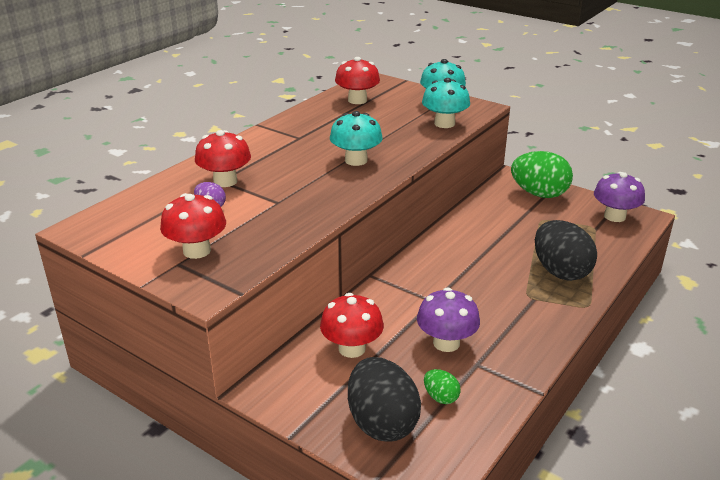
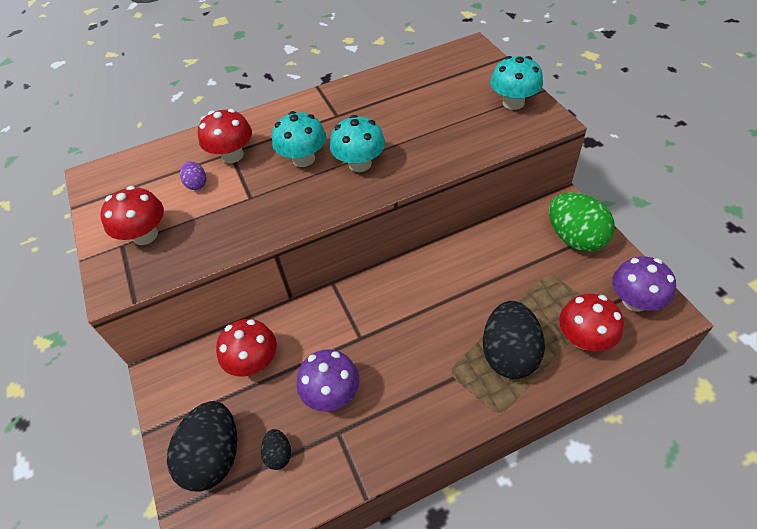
camera: 35 degrees right, 20 degrees up
red mushroom [335,57,380,104] -> red mushroom moved to [559,294,624,351]
turquoise mushroom [422,78,470,128] -> turquoise mushroom moved to [272,111,326,167]
green egg [424,369,461,404] -> black egg [261,429,291,470]

